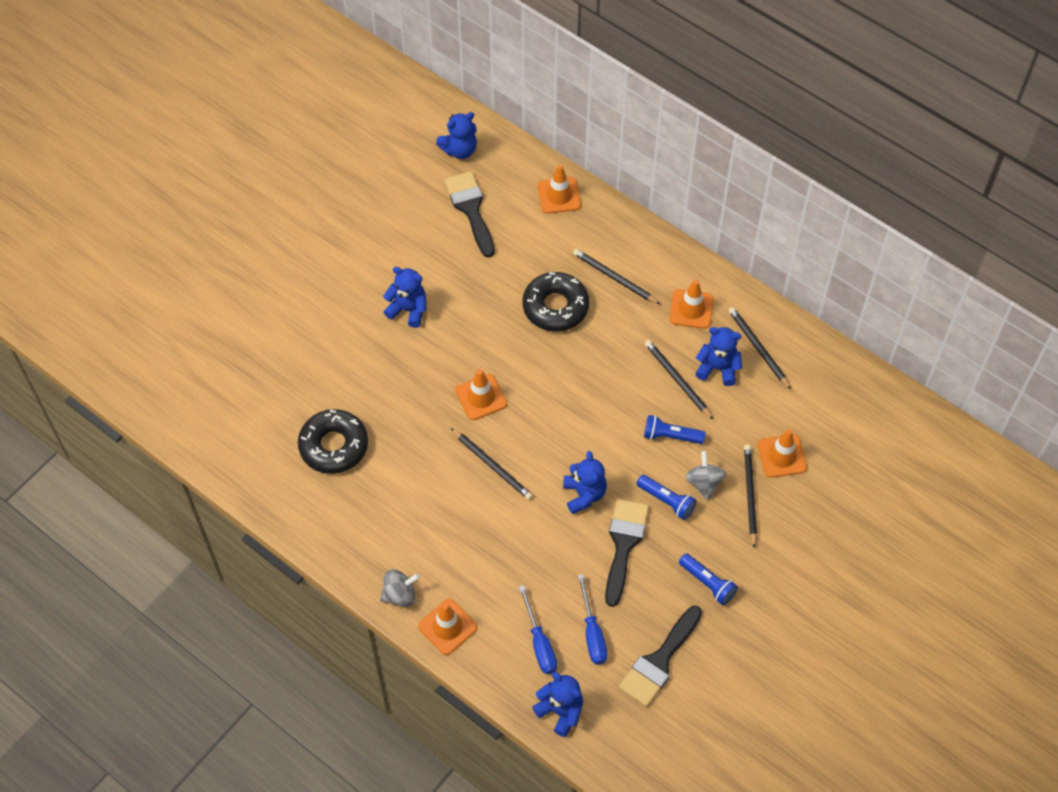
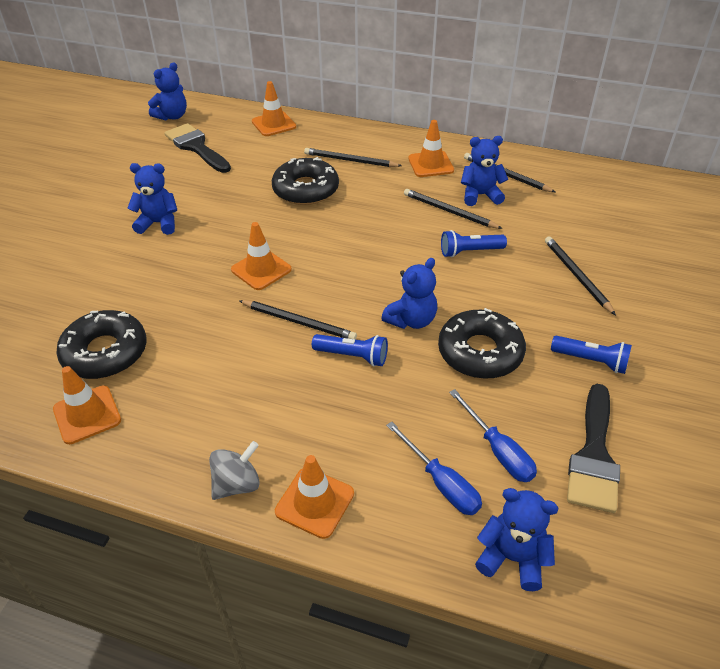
camera: 20 degrees left, 15 degrees down
blue teddy bear [563,451,607,514] -> blue teddy bear turned 75 degrees clockwise [381,258,437,329]
black brush [605,499,649,607] -> black donut [438,308,526,379]
blue flashlight [637,475,696,520] -> blue flashlight moved to [312,334,388,366]
grey spinning top [685,451,726,500] -> none
orange traffic cone [758,429,807,478] -> orange traffic cone moved to [53,366,121,444]

